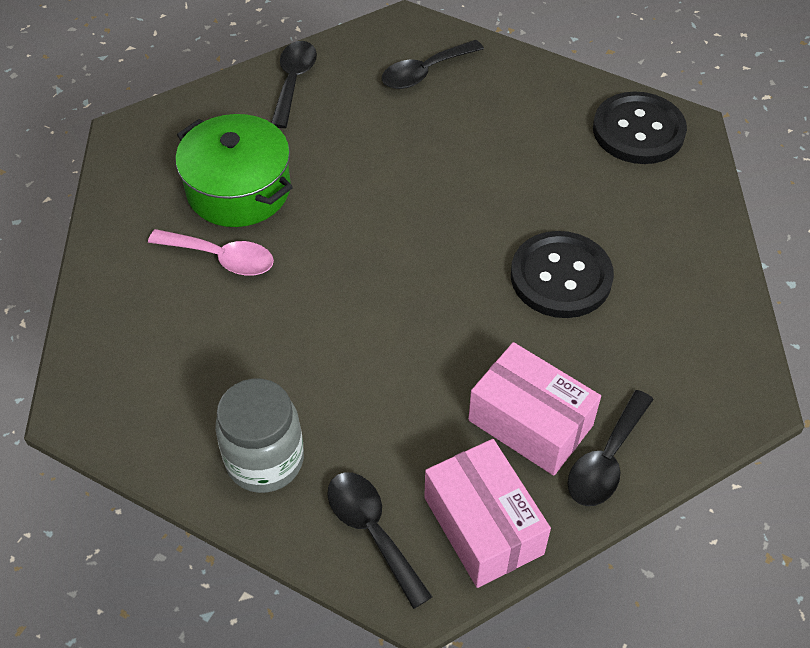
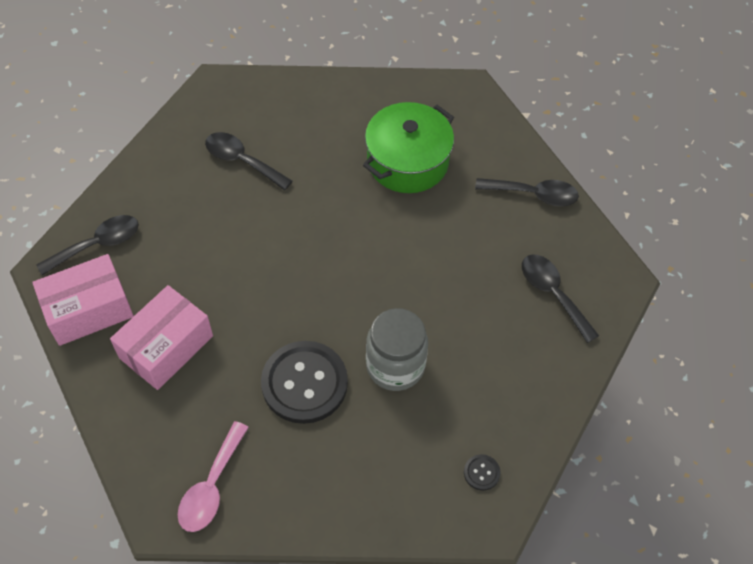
camera: 90 degrees right, 5 degrees up
pink spoon [148,229,274,276] -> pink spoon moved to [178,421,249,532]
grey jar [215,378,304,493] -> grey jar moved to [366,308,428,391]
black spoon [568,390,654,506] -> black spoon moved to [205,132,293,190]
black button [593,91,687,164] -> black button [464,454,501,491], size x0.40

